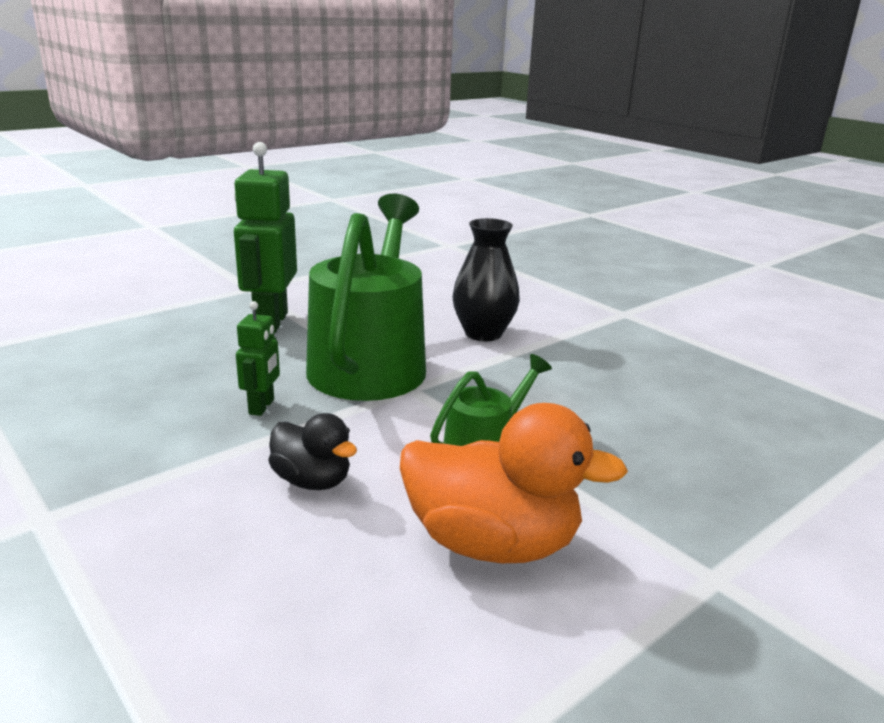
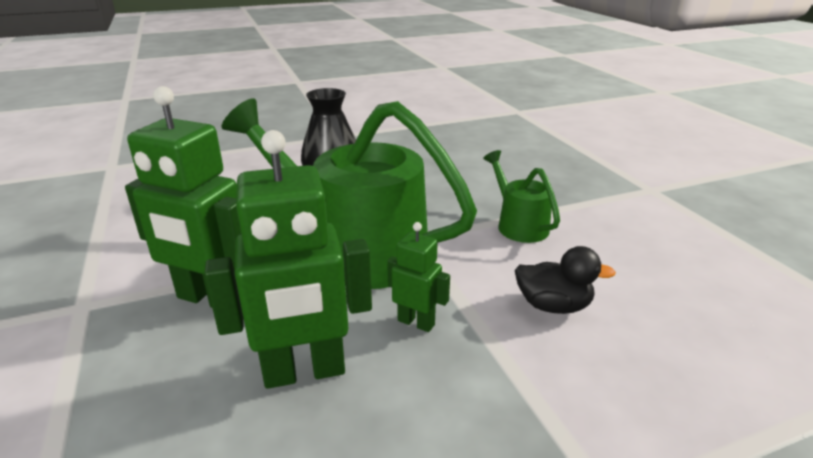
camera: 70 degrees left, 5 degrees up
black duck [268,413,357,490] -> black duck turned 45 degrees clockwise [515,246,616,314]
orange duck [400,403,628,563] -> none
none -> green robot [204,130,372,389]

